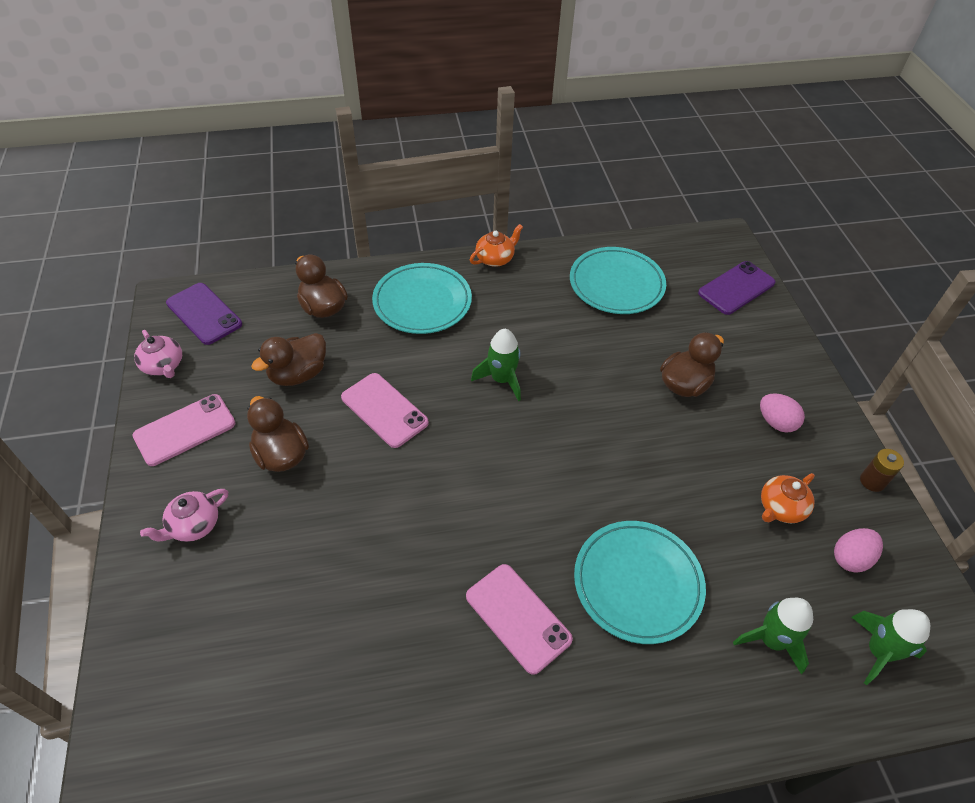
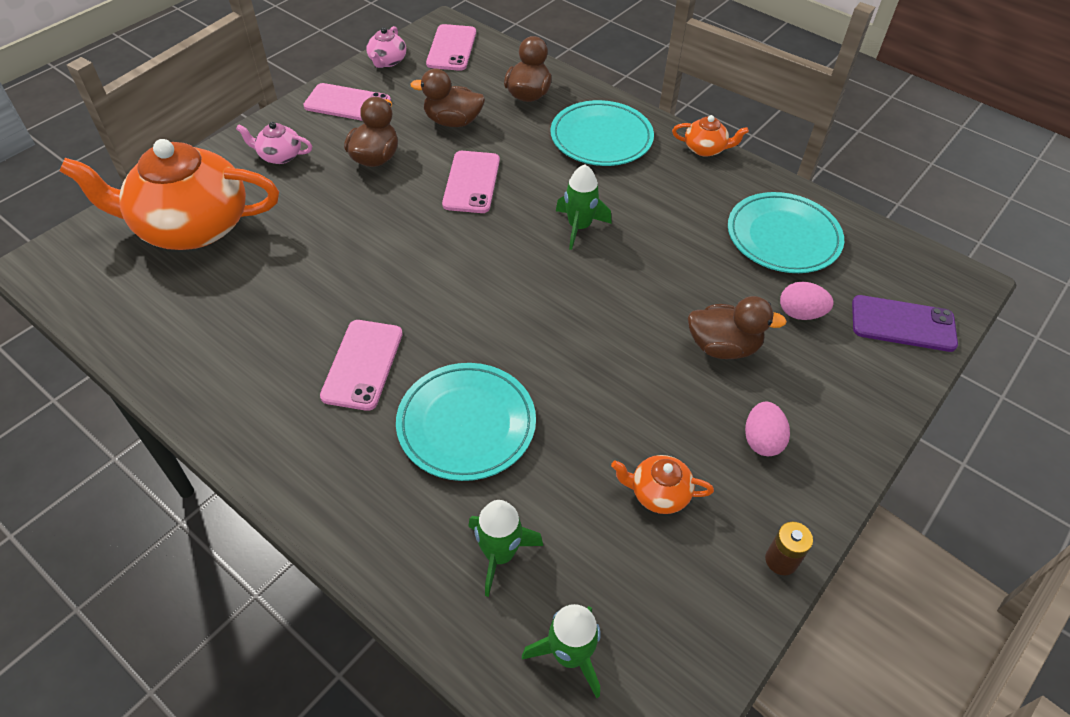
camera: 50 degrees right, 0 degrees up
purple phone [166,283,242,345] -> pink phone [426,24,476,71]
pink egg [834,528,883,573] -> pink egg moved to [780,282,833,320]
none -> orange teapot [60,139,279,250]

